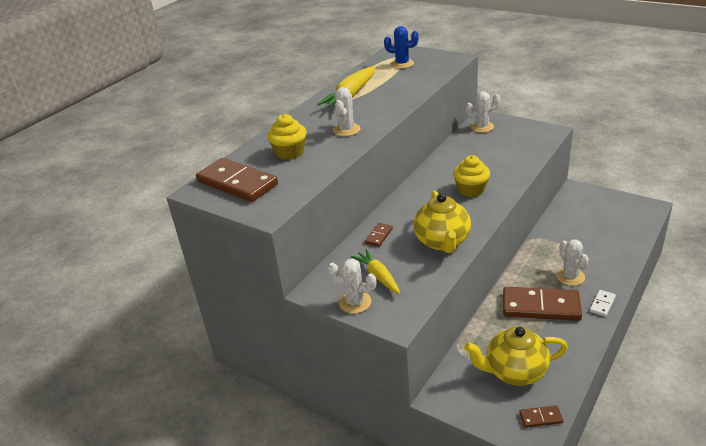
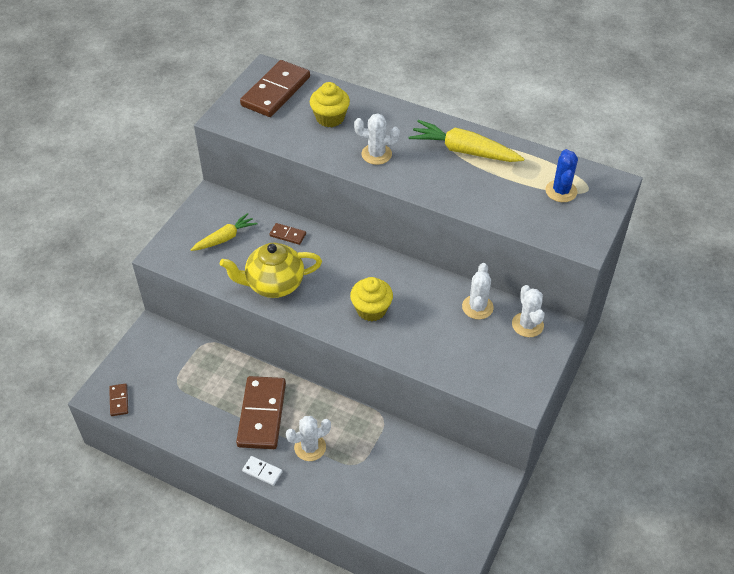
camera: 80 degrees right, 15 degrees up
white cactus [328,259,376,314] -> white cactus moved to [462,263,494,319]
yellow teapot [464,327,568,386] -> none

